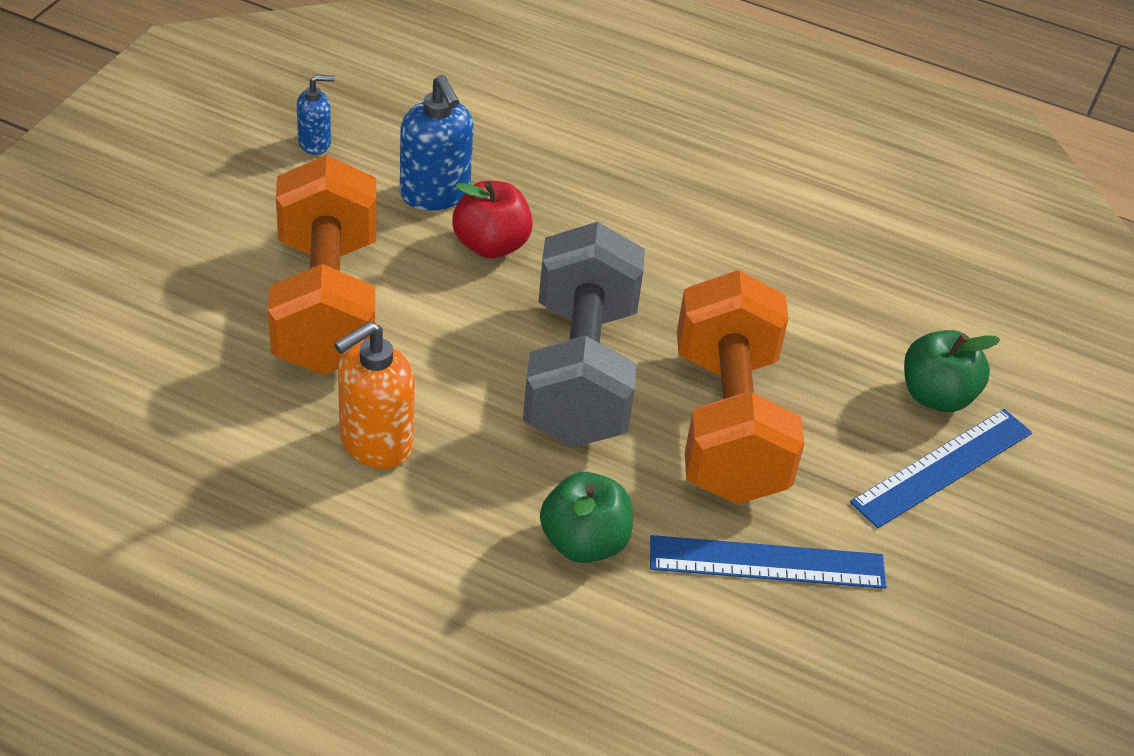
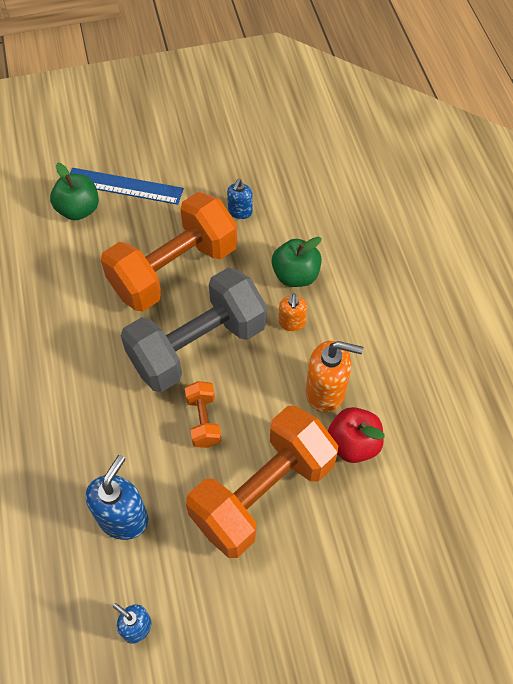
camera: 125 degrees left, 15 degrees up
red apple [452,180,533,258] -> red apple moved to [328,407,385,463]
blue ruler [650,535,887,589] -> blue soap dispenser [227,179,253,219]
none -> orange dumbbell [185,381,221,448]
none -> orange soap dispenser [278,293,307,331]

